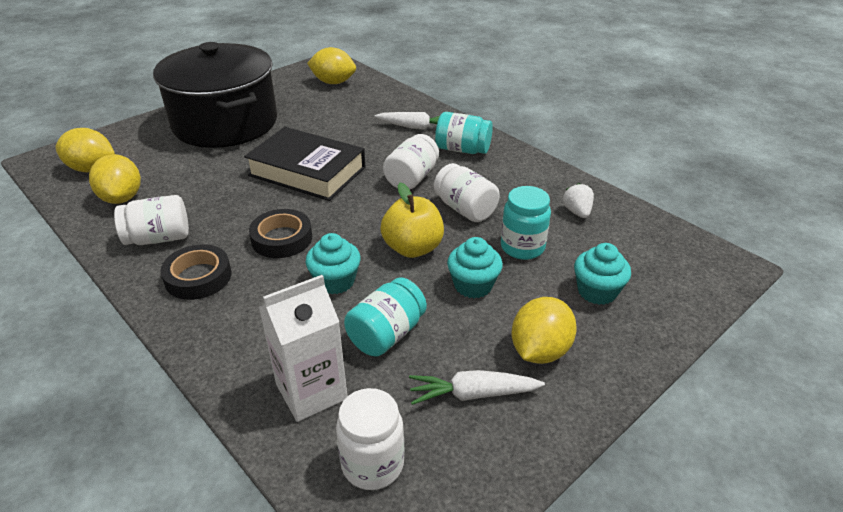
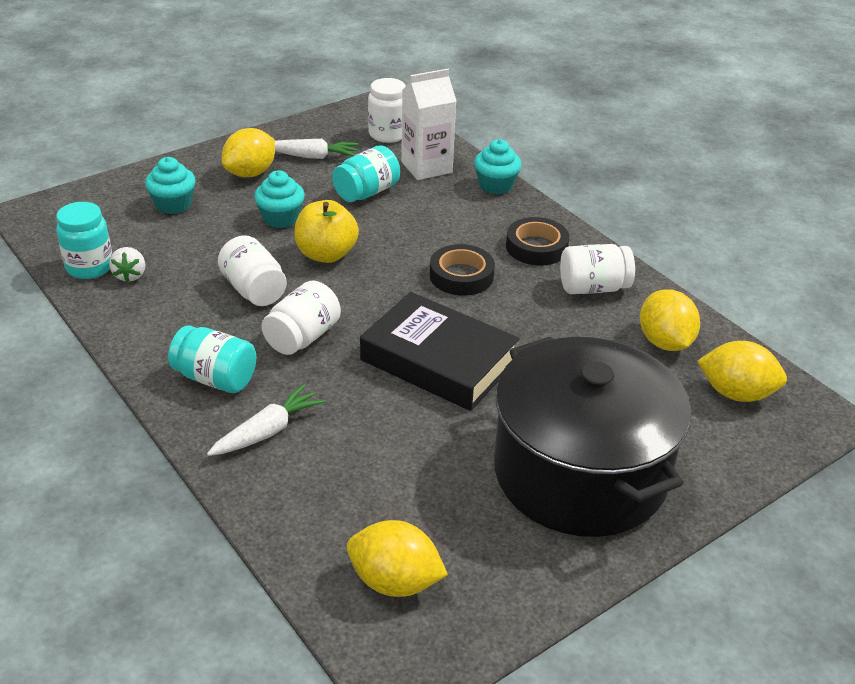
camera: 175 degrees left, 0 degrees up
turquoise cupcake [306,233,361,294] -> turquoise cupcake moved to [474,139,522,194]
white carrot [375,112,440,130] -> white carrot turned 120 degrees clockwise [207,384,325,456]
turquoise jar [501,186,551,260] -> turquoise jar moved to [56,202,112,279]

